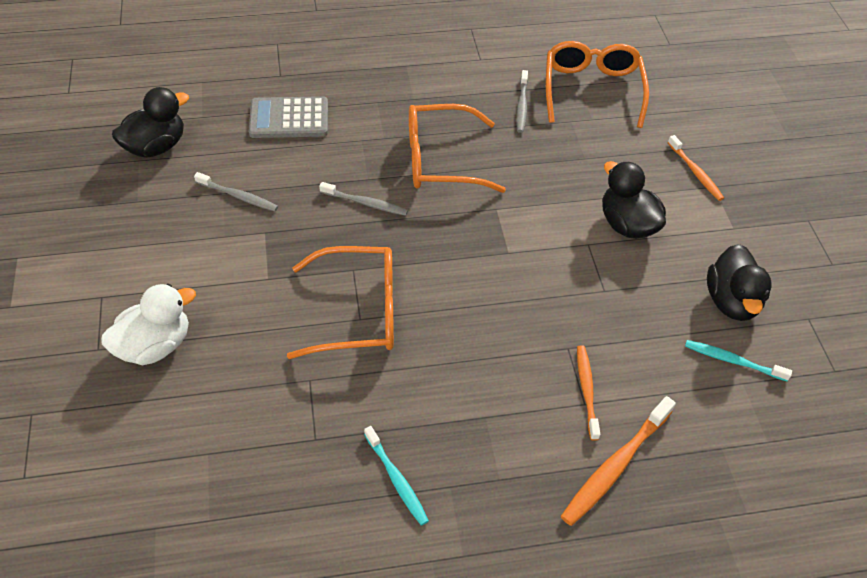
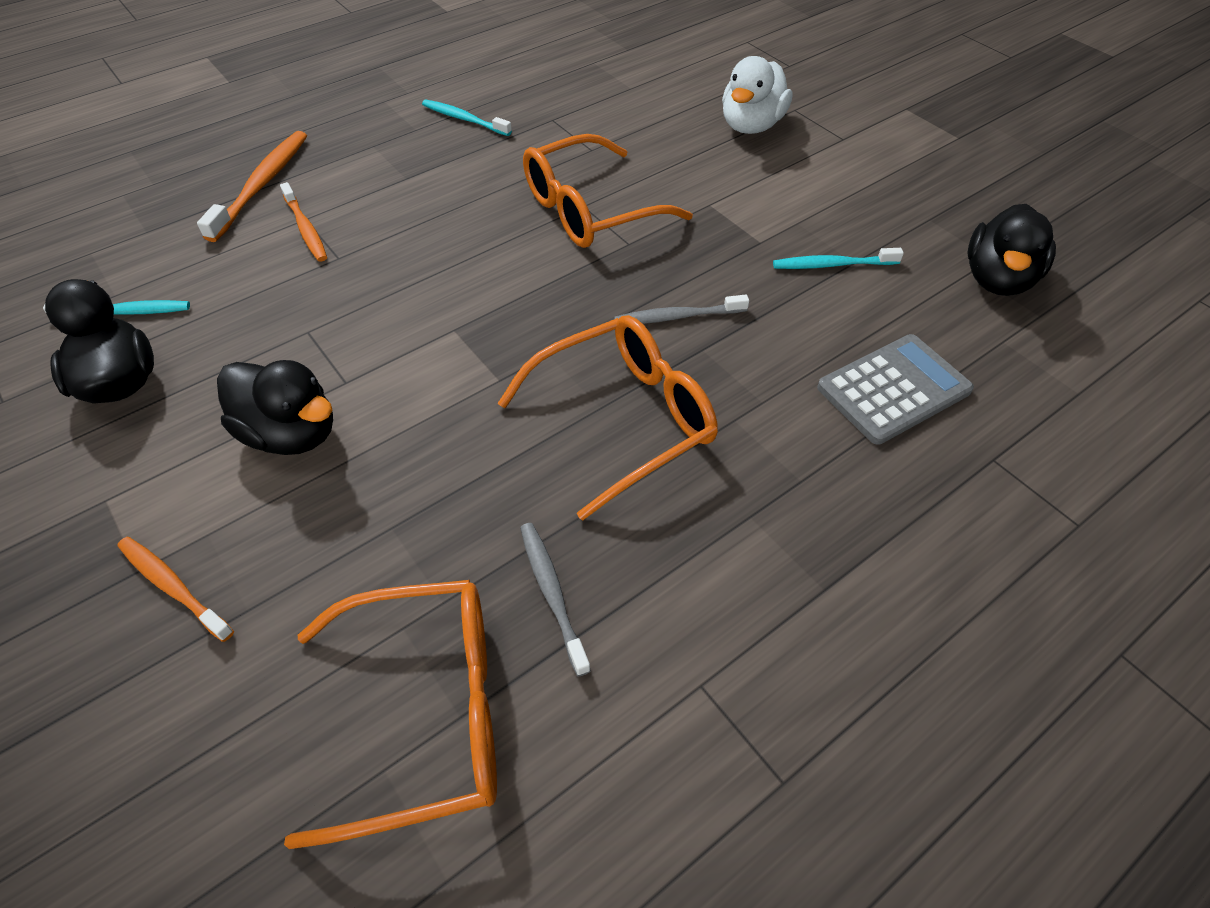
camera: 155 degrees right, 0 degrees up
grey toothbrush [194,172,278,211] -> turquoise toothbrush [773,248,904,269]
orange glasses [546,41,649,128] -> orange glasses turned 75 degrees counterclockwise [284,580,497,849]

